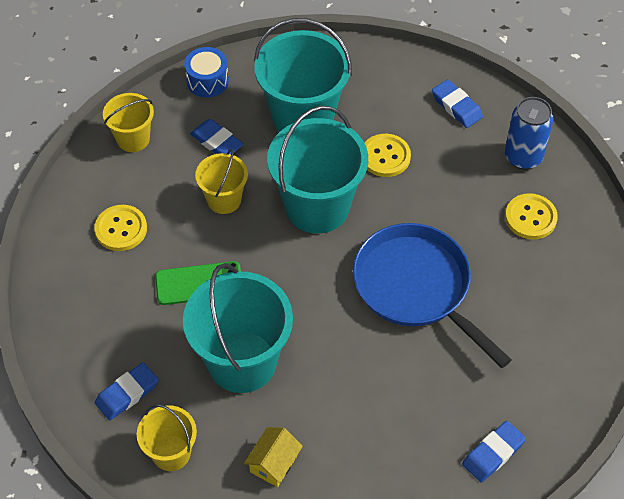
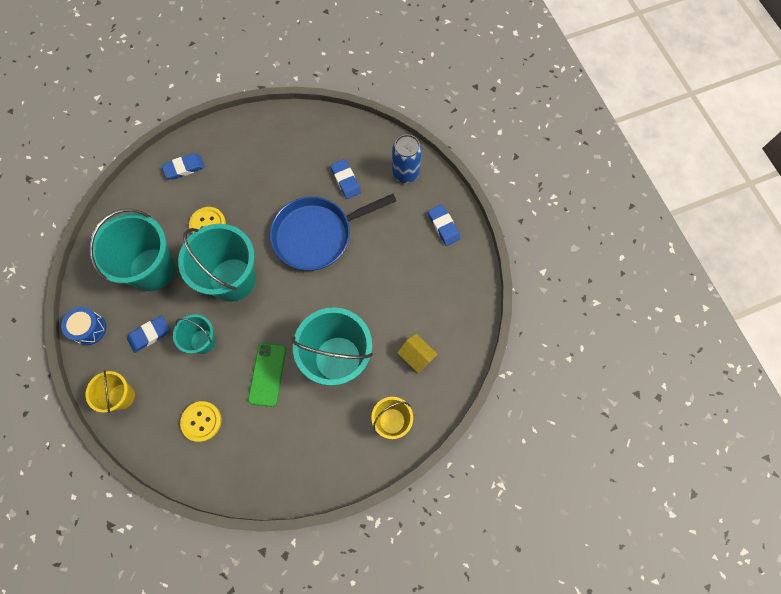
camera: 75 degrees left, 15 degrees up
blue eraser [95,362,158,421] -> blue eraser moved to [330,159,361,199]
yellow bucket [195,149,248,214] -> turquoise bucket [173,314,216,354]
blue can [505,97,553,170] -> blue can moved to [392,134,422,183]
yellow button [505,193,558,239] -> none

